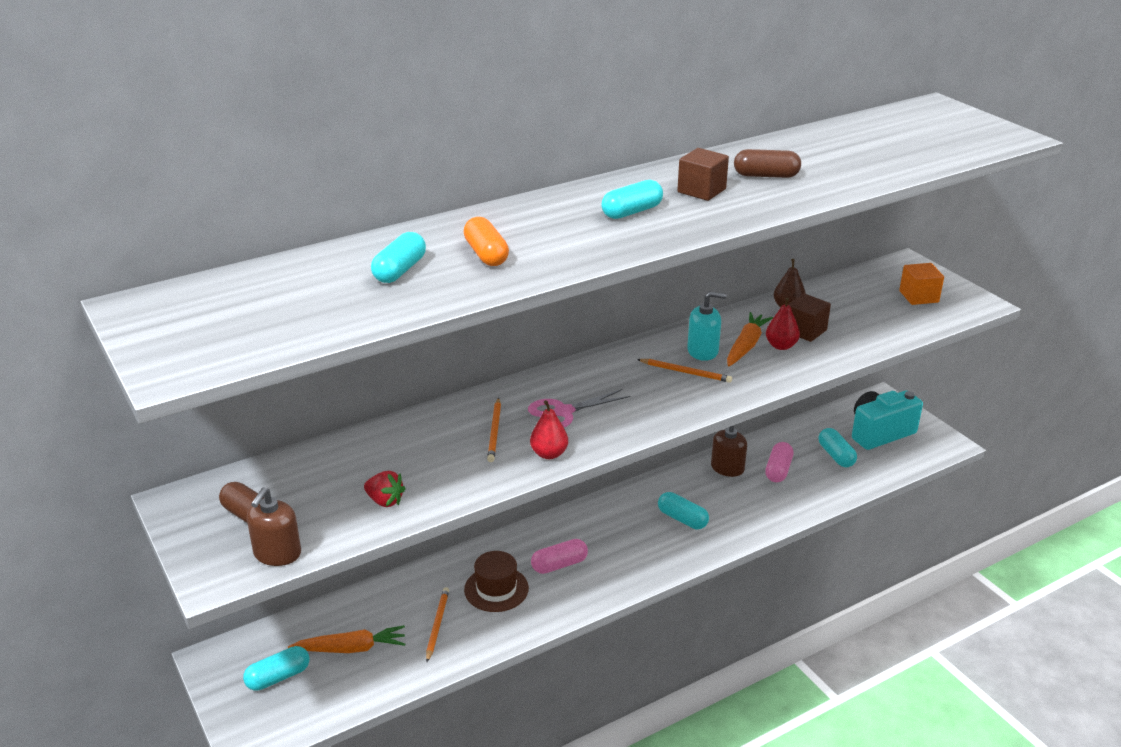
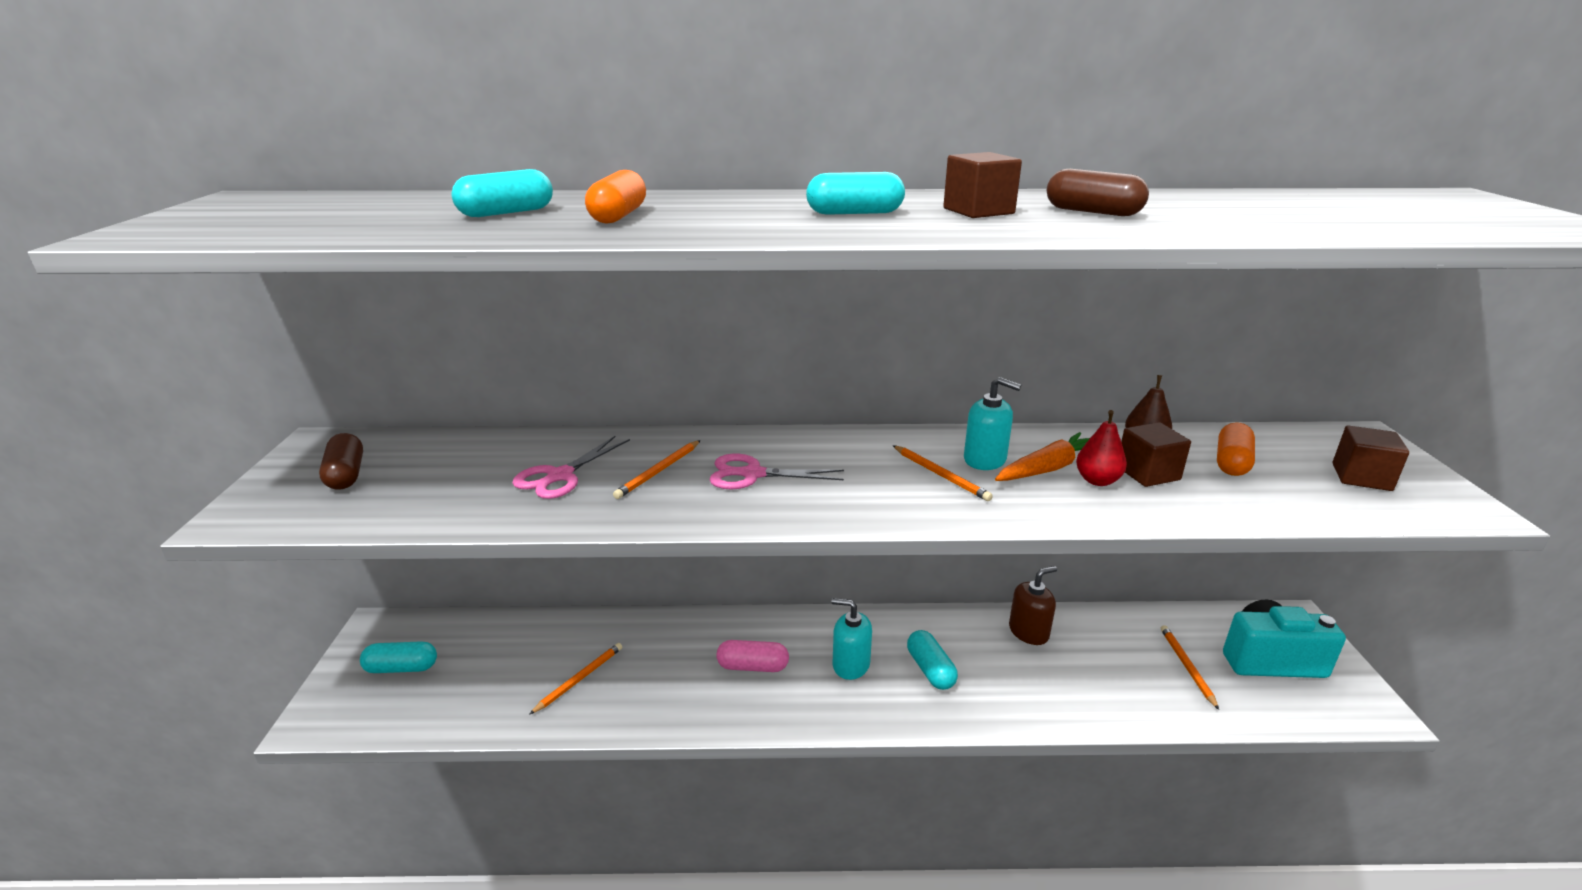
camera: 30 degrees right, 5 degrees down
brown soap dispenser [247,488,301,566] -> none
orange carrot [288,625,405,653] -> none
red strawberry [364,471,406,507] -> none
brown hat [464,551,529,612] -> none
red pear [530,400,568,459] -> none
pink capsule [765,442,793,482] -> none
turquoise capsule [819,428,857,467] -> orange pencil [1161,625,1219,710]
orange cube [899,263,944,305] -> brown cube [1332,425,1409,491]
none -> pink scissors [512,436,630,499]
none -> turquoise soap dispenser [832,598,872,680]
none -> orange capsule [1217,422,1255,476]

